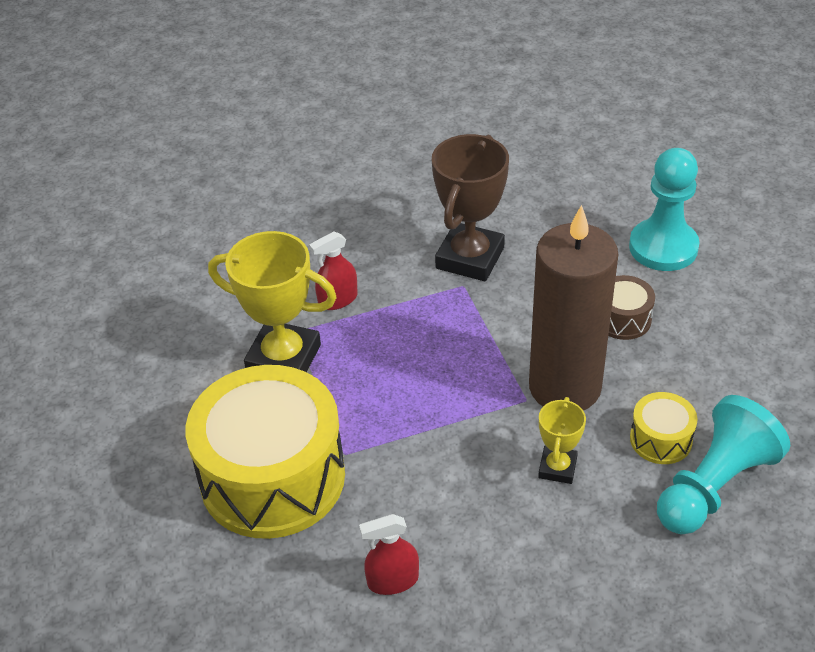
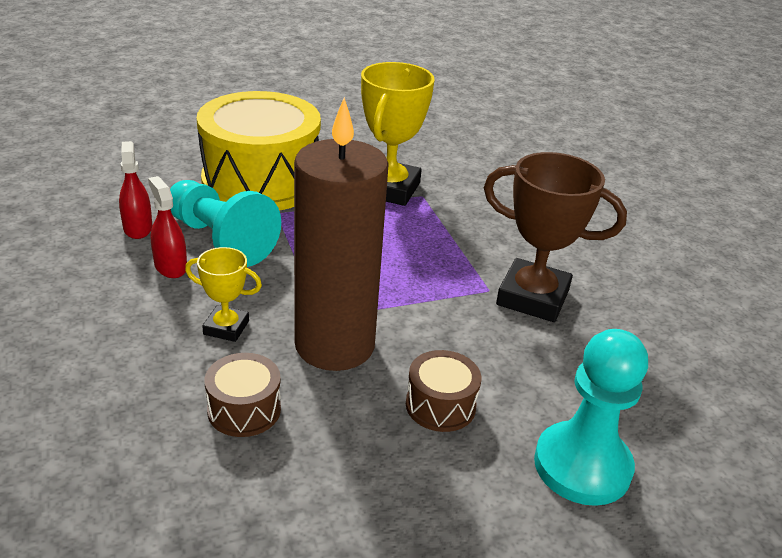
camera: 85 degrees right, 10 degrees down
red spray bottle [309,232,358,310] -> red spray bottle moved to [148,176,187,278]
yellow drum [630,392,697,464] -> brown drum [205,353,281,437]
turquoise pawn [657,395,790,534] -> turquoise pawn moved to [170,180,281,267]

